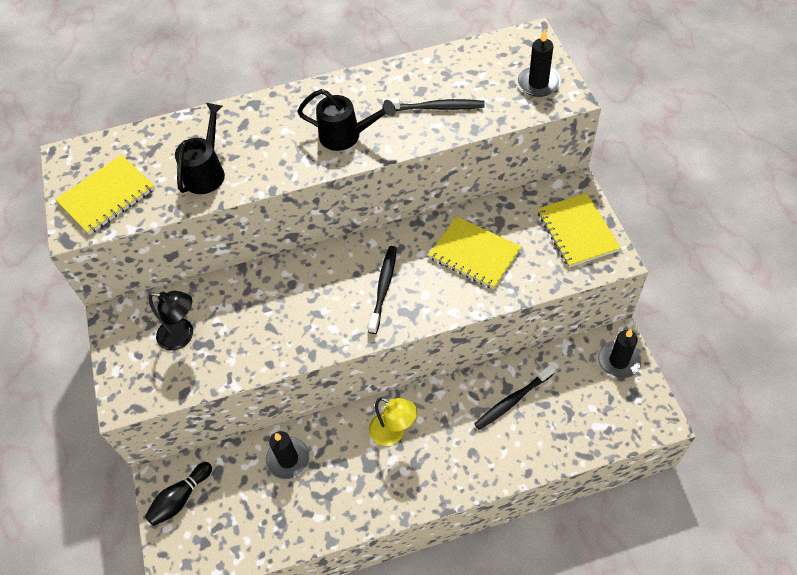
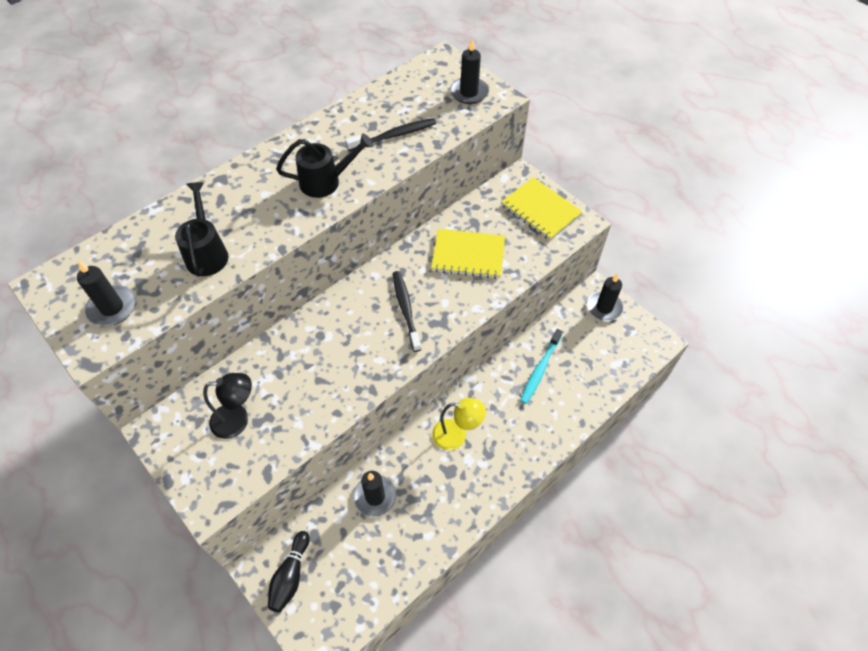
camera: 30 degrees left, 0 degrees up
yellow notebook [55,155,155,235] -> black candle [77,260,136,326]
black toothbrush [475,364,555,430] -> turquoise toothbrush [520,329,563,404]

